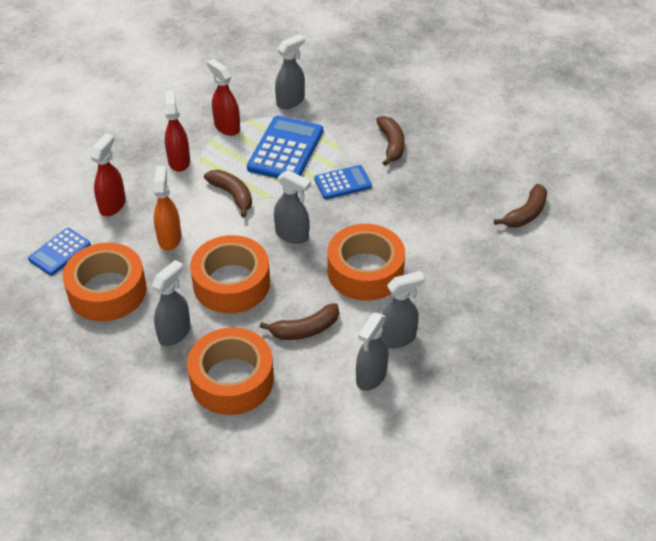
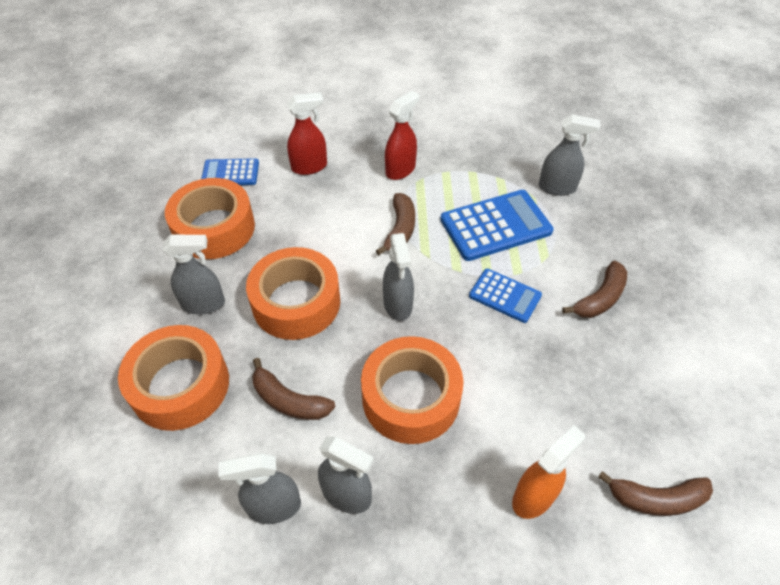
camera: 50 degrees right, 5 degrees up
orange spray bottle [154,166,181,250] -> orange spray bottle moved to [512,425,585,519]
red spray bottle [207,59,240,136] -> none

